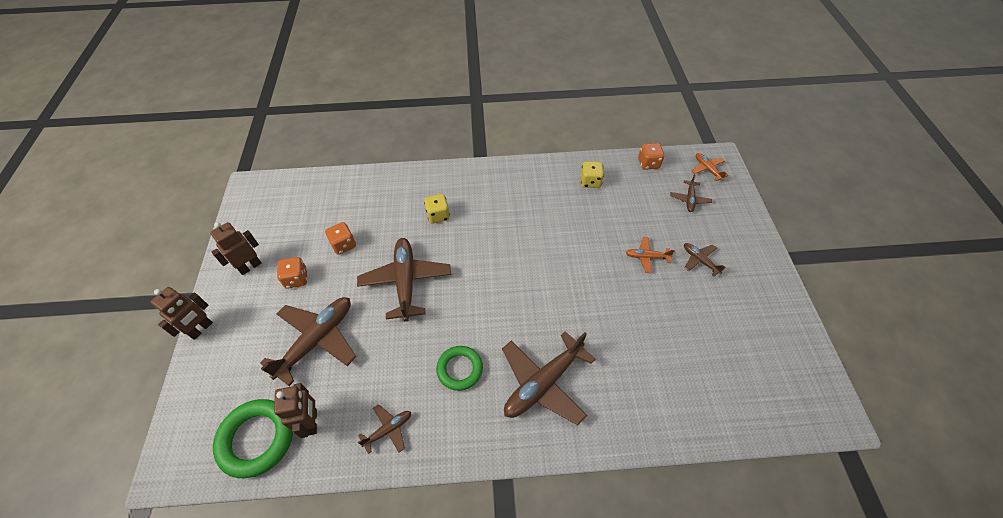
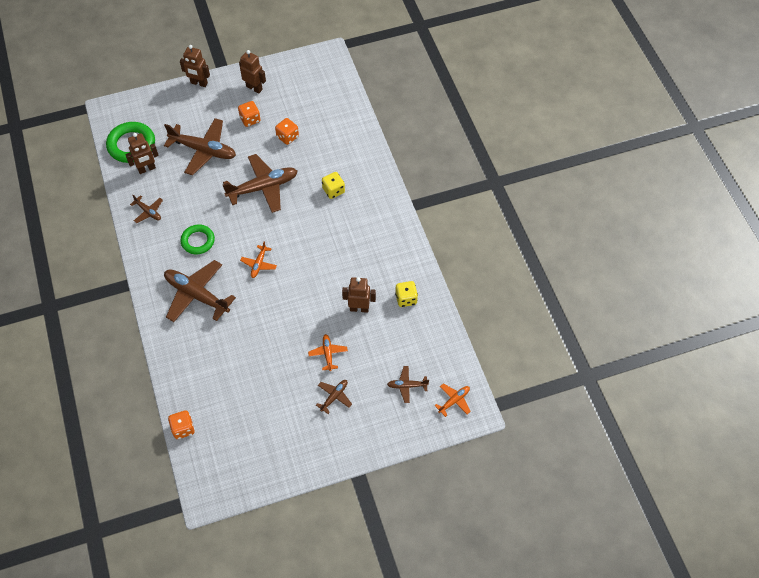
camera: 75 degrees right, 5 degrees up
orange dice [638,143,665,170] -> orange dice moved to [168,411,195,439]
none -> orange plane [240,241,277,278]
none -> brown robot [342,277,376,313]

